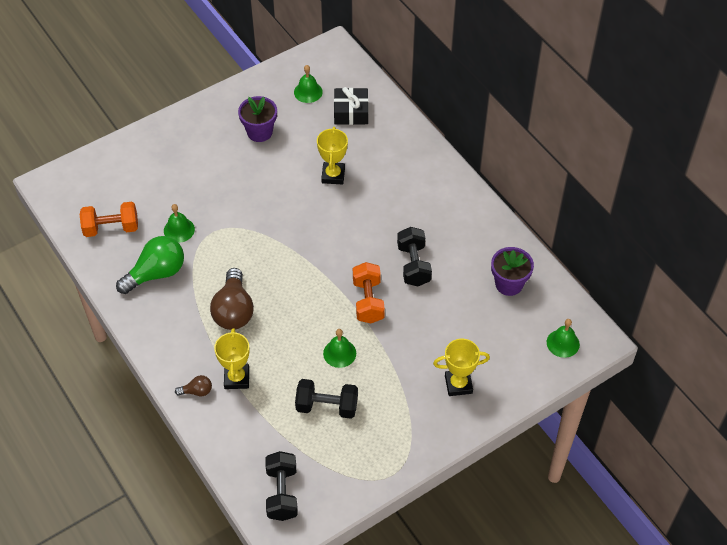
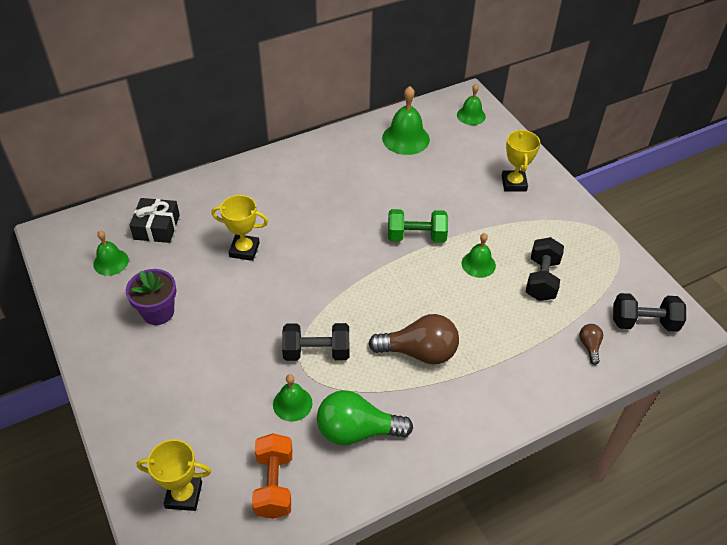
camera: 85 degrees left, 5 degrees down
green light bulb [116,236,184,294] -> green light bulb turned 60 degrees counterclockwise [317,390,413,446]
brown light bulb [175,375,212,396] -> brown light bulb moved to [579,324,603,365]
yellow trophy [214,328,250,389] -> yellow trophy moved to [137,439,211,511]
orange dumbbell [353,262,385,324] -> green dumbbell [388,209,448,243]
black dumbbell [397,227,432,286] -> black dumbbell moved to [282,323,349,361]
purple flower pot [491,247,534,296] -> green bell [382,86,430,155]

